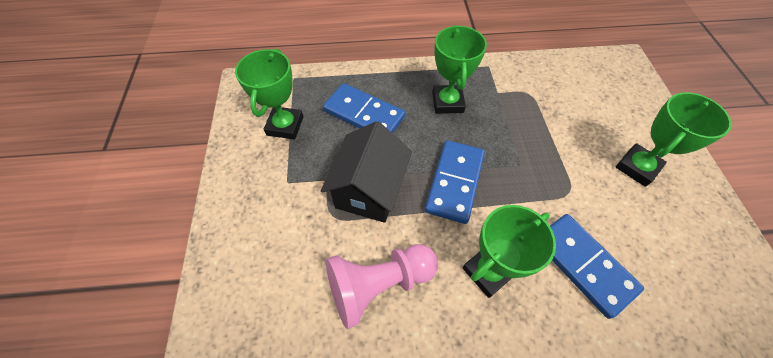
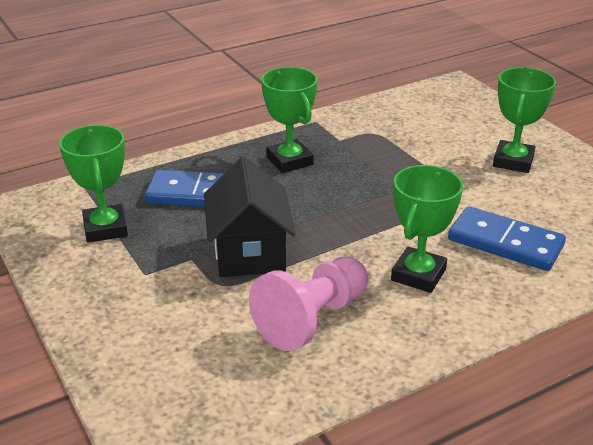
camera: 25 degrees left, 25 degrees down
blue domino [425,140,485,224] -> none

